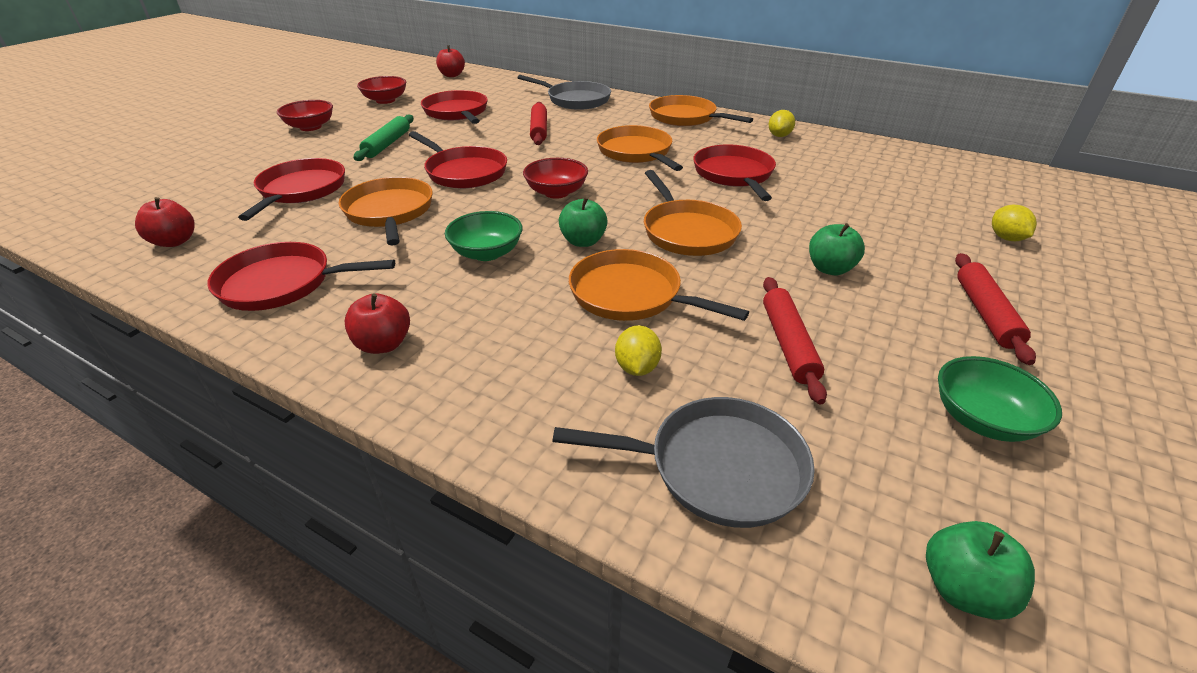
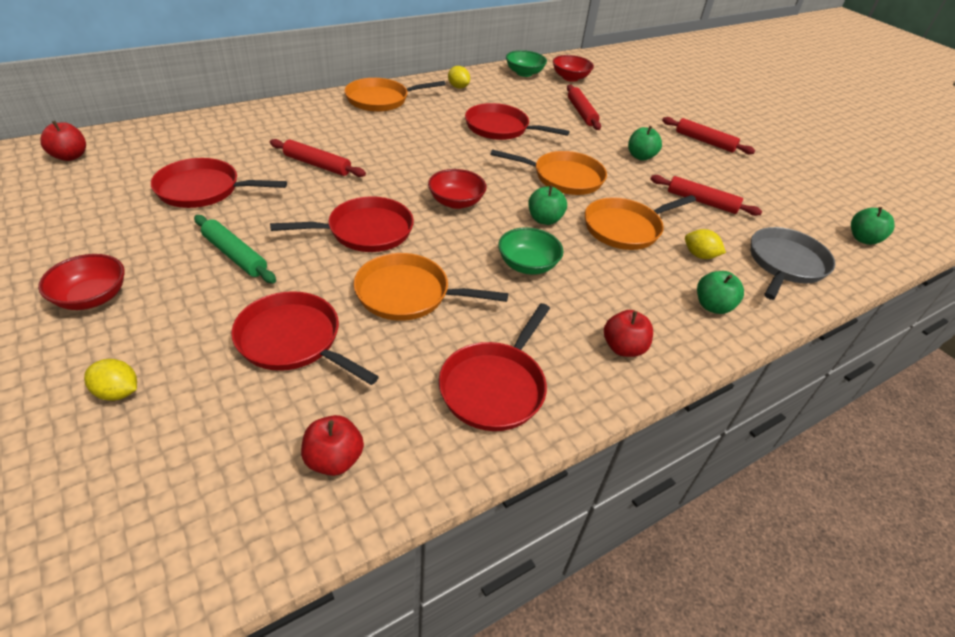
camera: 65 degrees left, 5 degrees up
red bowl [357,76,406,104] -> red bowl moved to [553,55,594,82]
grey pan [517,75,611,110] -> none
orange pan [597,125,683,171] -> none
green bowl [938,356,1062,442] -> green bowl moved to [506,50,547,77]
yellow lemon [992,205,1037,241] -> yellow lemon moved to [84,359,137,401]
none -> red rolling pin [567,85,601,130]
none -> green apple [697,271,744,314]

